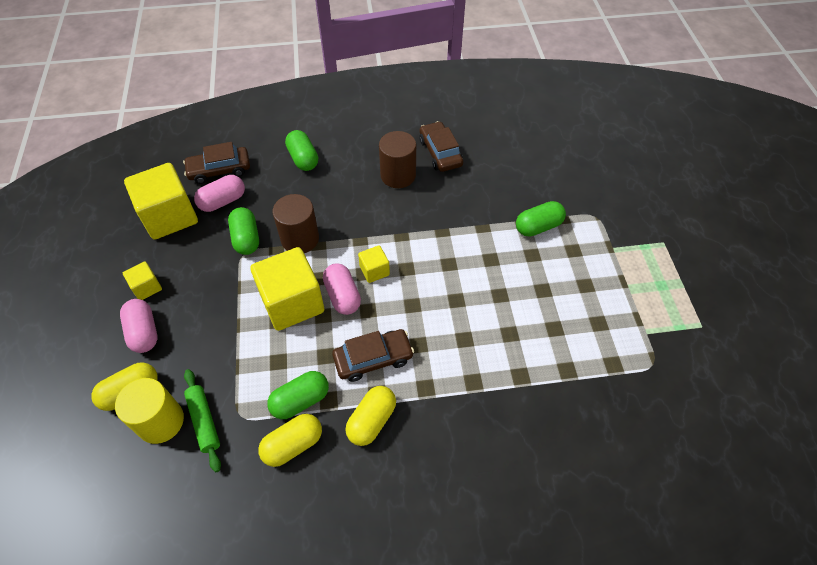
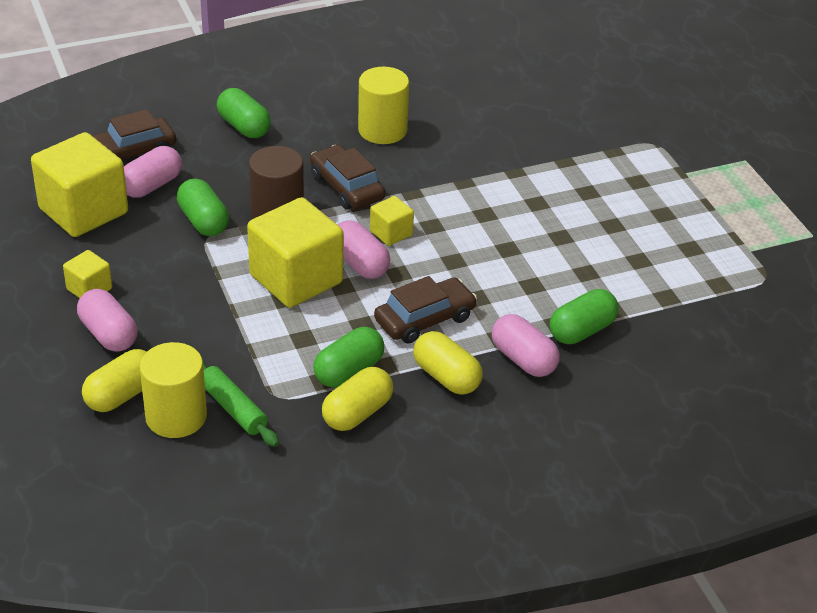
camera: 15 degrees left, 15 degrees down
yellow capsule [345,386,396,446] -> yellow capsule turned 60 degrees counterclockwise [413,331,483,395]
brown cylinder [379,131,416,188] -> yellow cylinder [358,67,409,144]
brown car [419,121,463,172] -> brown car moved to [310,145,385,209]
green capsule [516,201,566,237] -> green capsule moved to [550,289,618,344]
none -> pink capsule [492,314,560,377]

